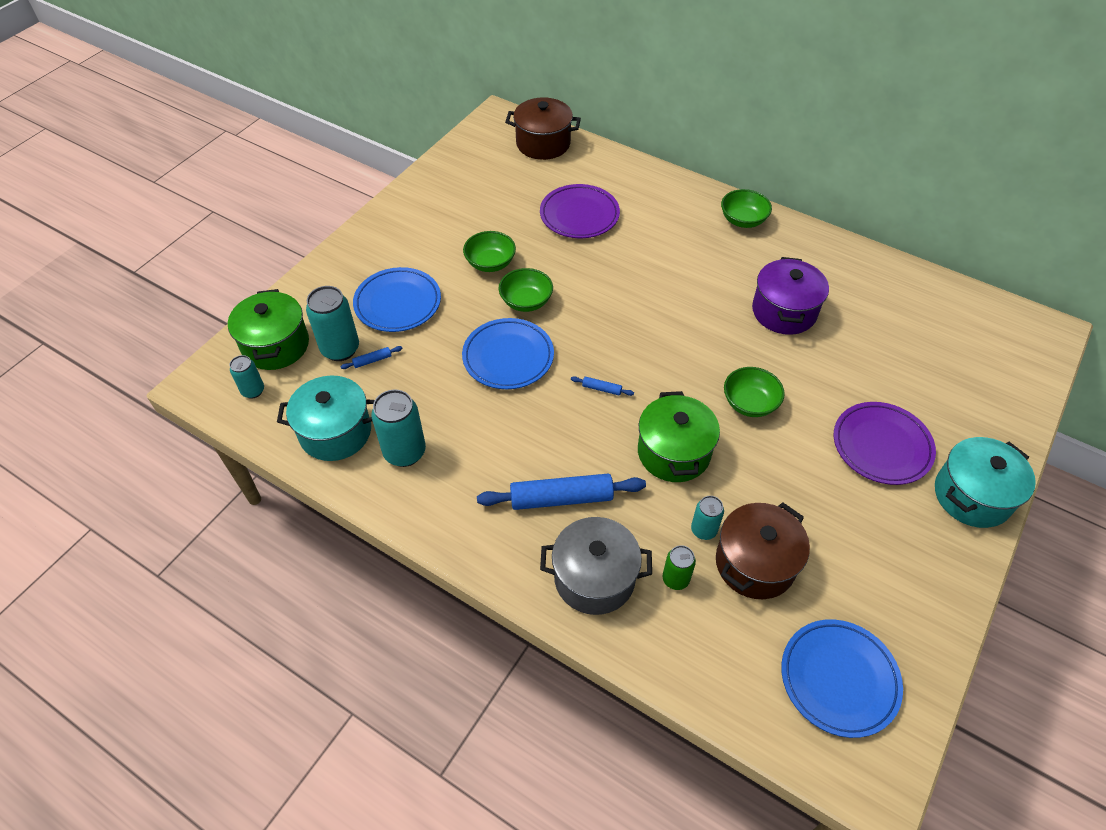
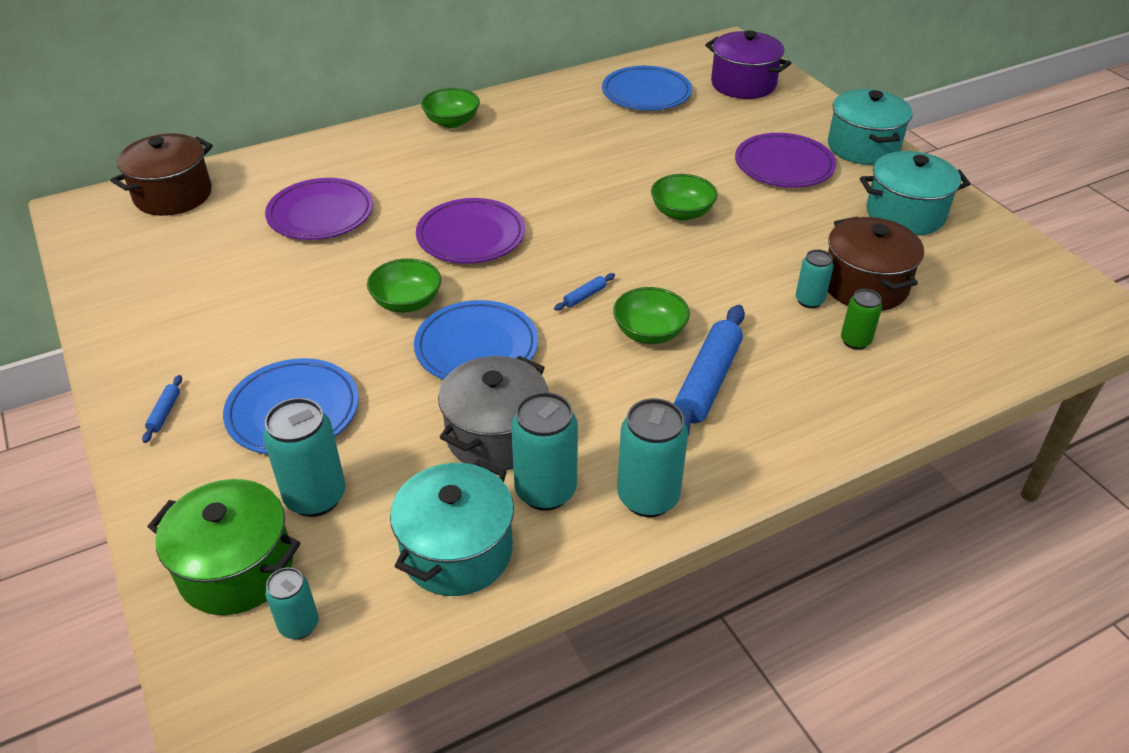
camera: 60 degrees left, 10 degrees down
blue rolling pin [341,346,403,369] -> blue rolling pin moved to [142,375,182,443]
green bowl [463,231,516,272] -> green bowl moved to [613,287,690,344]
grey pot [540,517,652,615] -> grey pot moved to [438,356,548,471]
green pot [638,391,720,482] -> none
purple pot [752,257,829,335] -> purple pot moved to [705,30,791,99]
blue plate [781,619,903,738] -> blue plate moved to [602,66,692,110]
none -> purple plate [416,198,525,264]
none -> turquoise can [617,398,688,517]
none -> turquoise pot [860,151,970,235]

